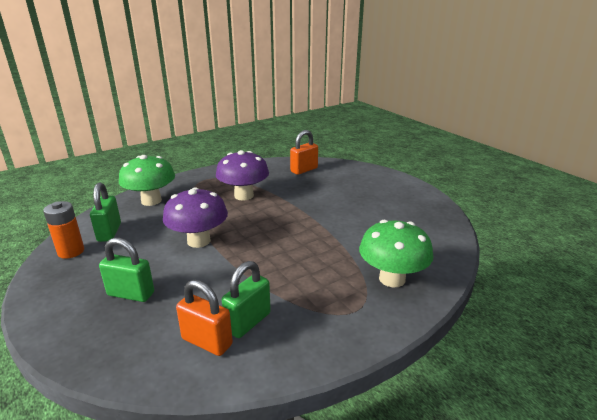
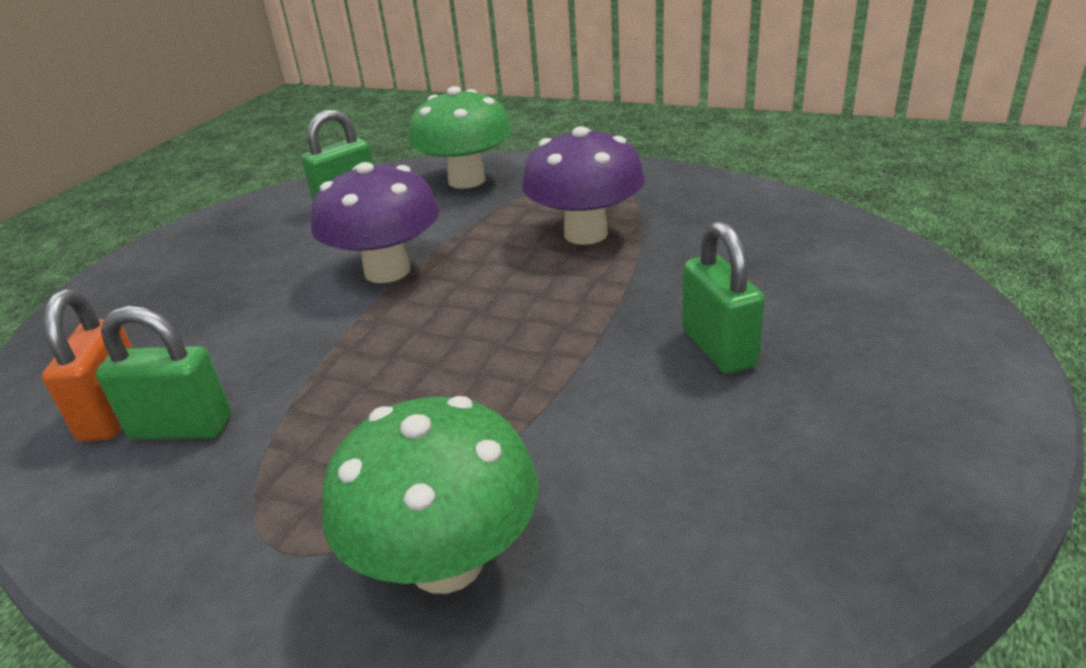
camera: 60 degrees right, 5 degrees up
orange battery [43,201,84,259] -> none
green padlock [99,238,154,302] -> green padlock moved to [682,221,765,374]
orange padlock [290,130,318,175] -> none

